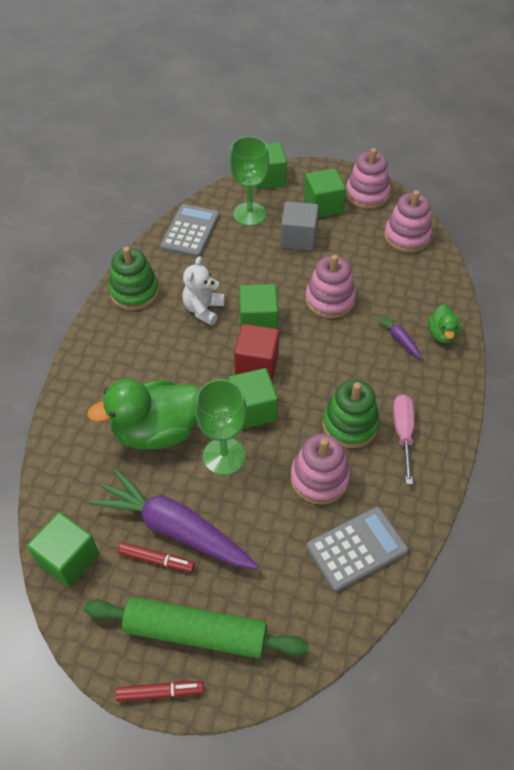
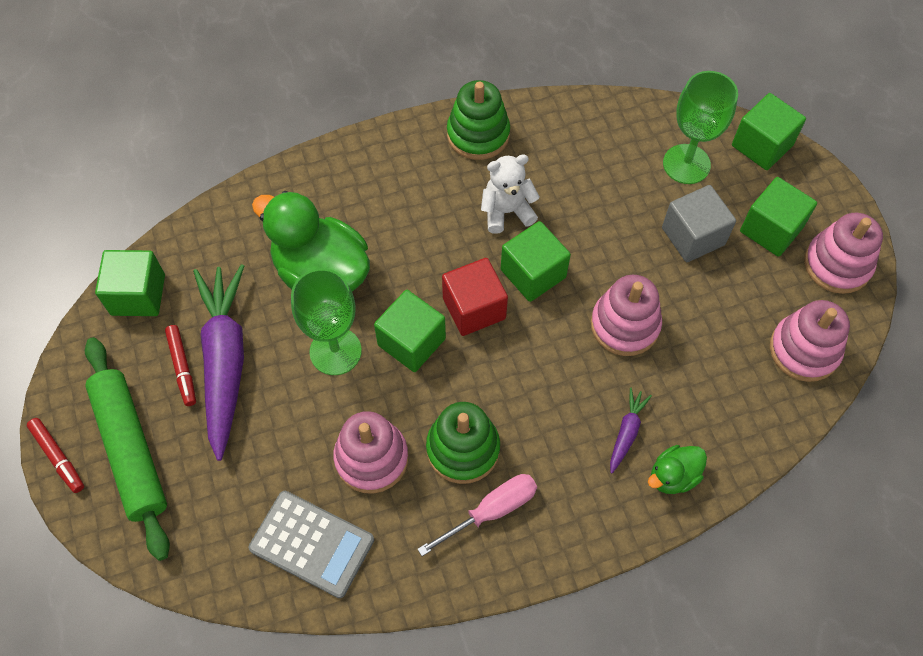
camera: 55 degrees right, 10 degrees up
grey calculator [160,204,220,257] -> none

